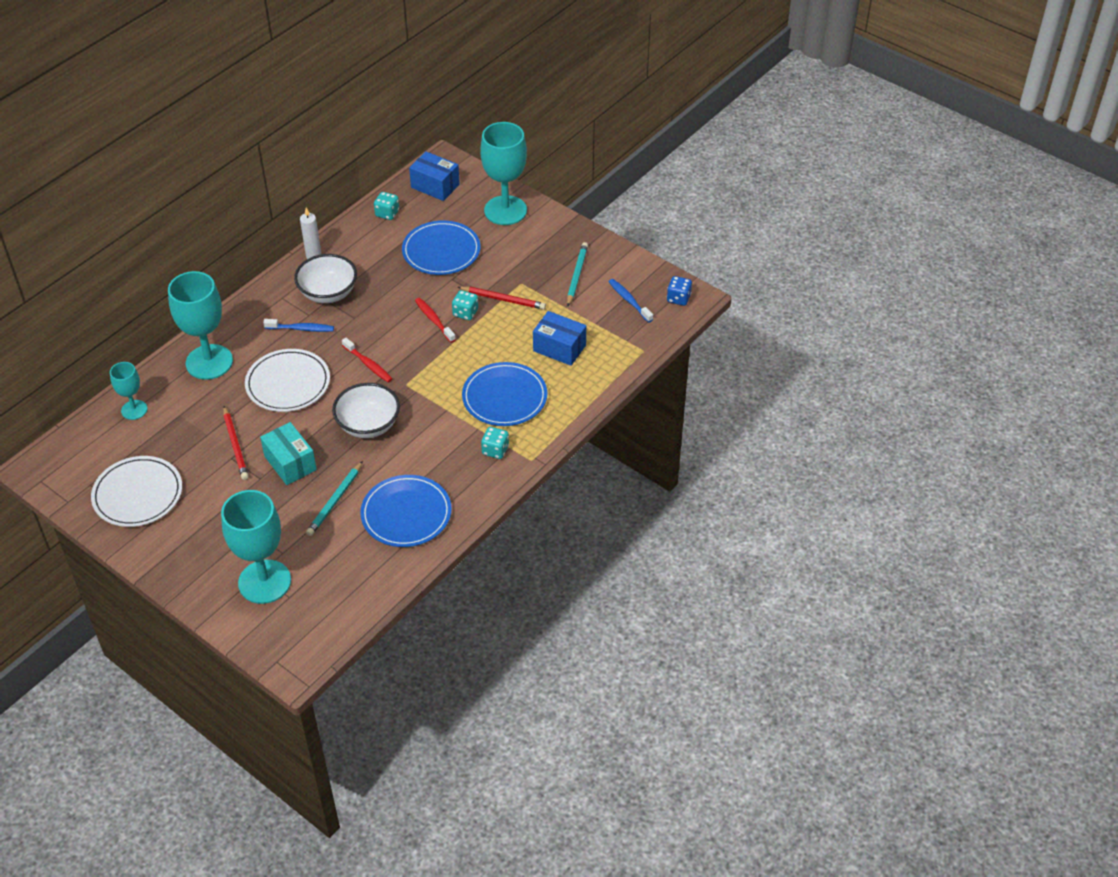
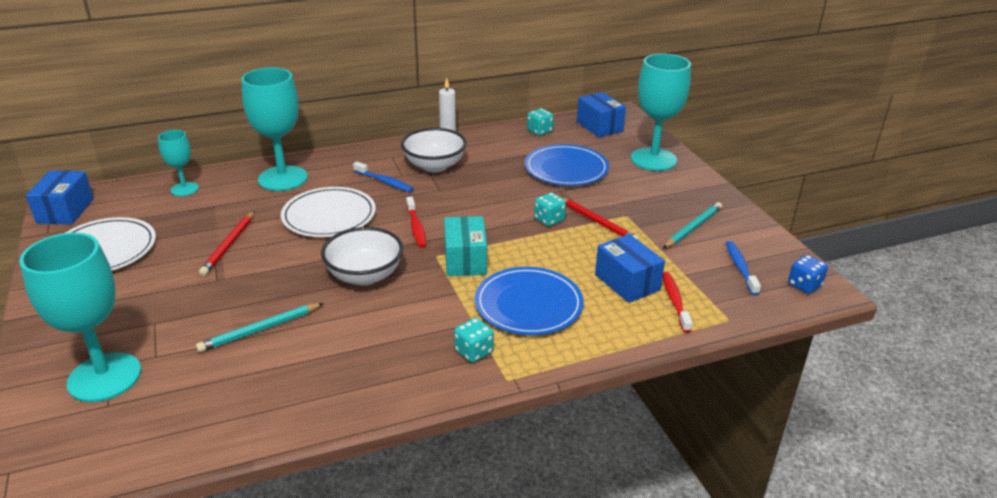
camera: 30 degrees right, 15 degrees down
turquoise box [260,422,317,485] -> turquoise box moved to [444,216,487,276]
blue plate [360,475,452,547] -> none
red toothbrush [415,298,456,343] -> red toothbrush moved to [663,272,693,333]
none -> blue box [26,171,94,224]

